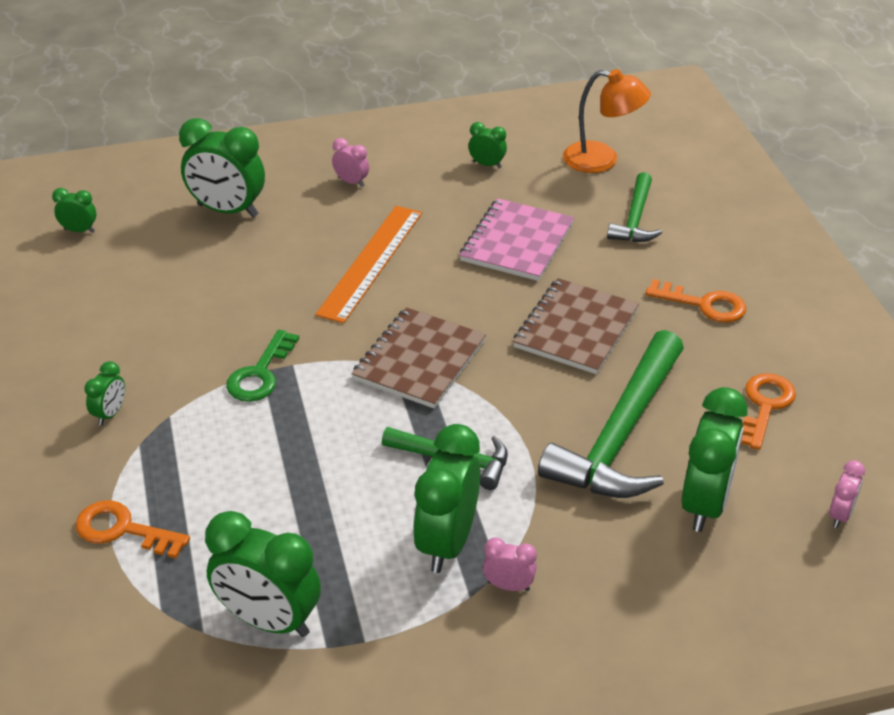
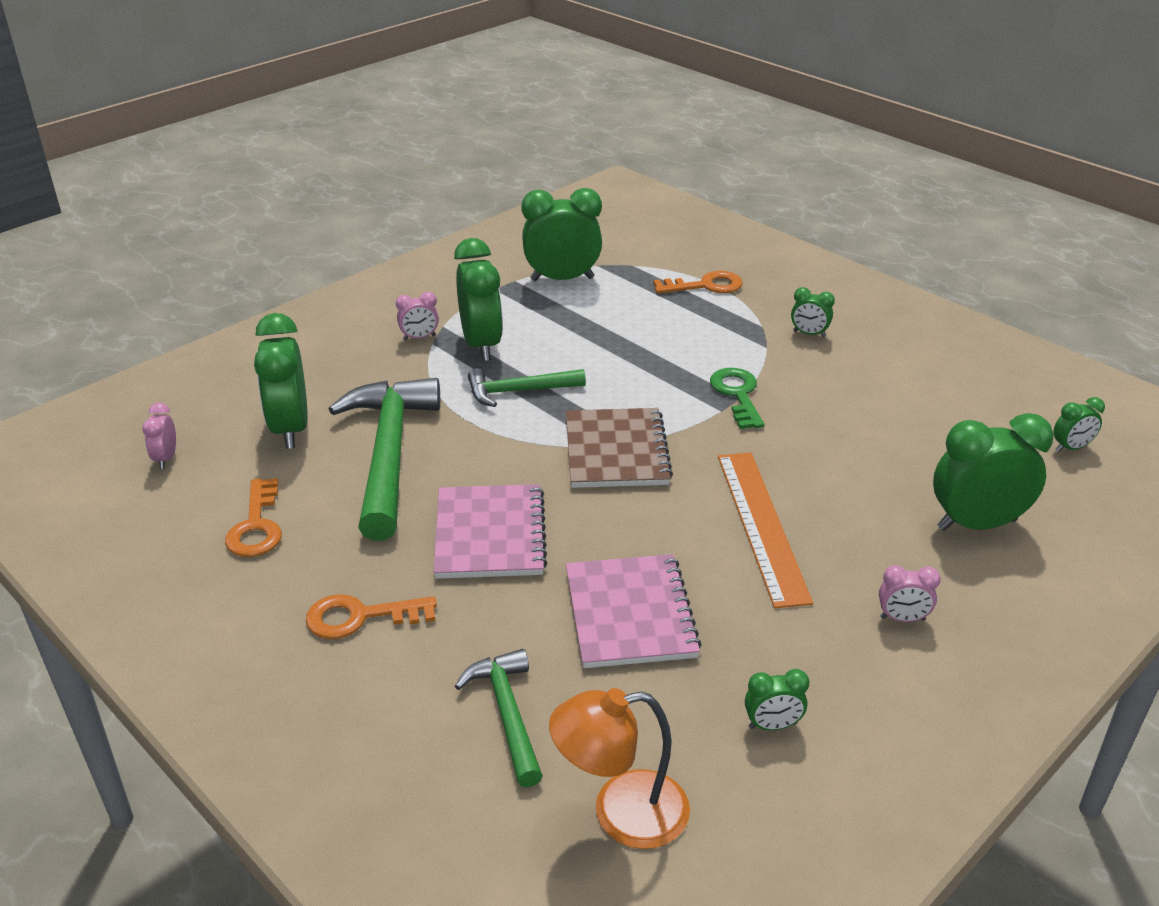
camera: 150 degrees right, 5 degrees down
green clock [84,361,125,426] -> green clock turned 60 degrees counterclockwise [791,287,835,337]
brown notebook [513,278,639,374] -> pink notebook [434,484,547,579]

